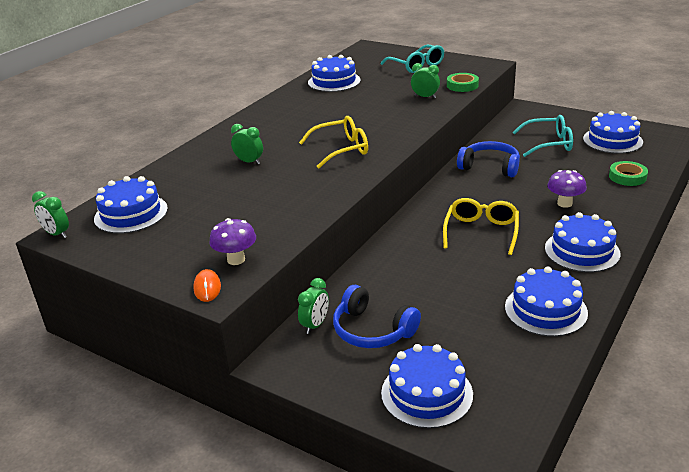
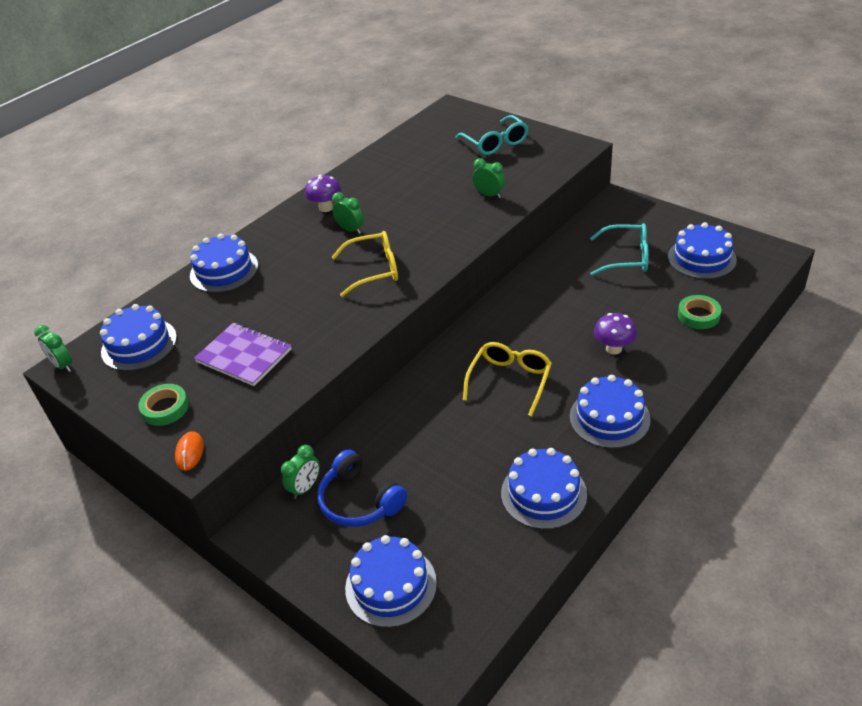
camera: 10 degrees right, 10 degrees up
purple mushroom [209,218,256,265] -> purple mushroom moved to [305,175,341,212]
green clock [231,124,263,164] -> green clock moved to [332,192,364,234]
blue cake [308,55,361,92] -> blue cake moved to [190,233,258,293]
green tape [447,73,479,92] -> green tape moved to [138,384,189,426]
blue headphones [457,141,520,177] -> none
none -> purple notebook [194,323,292,386]

